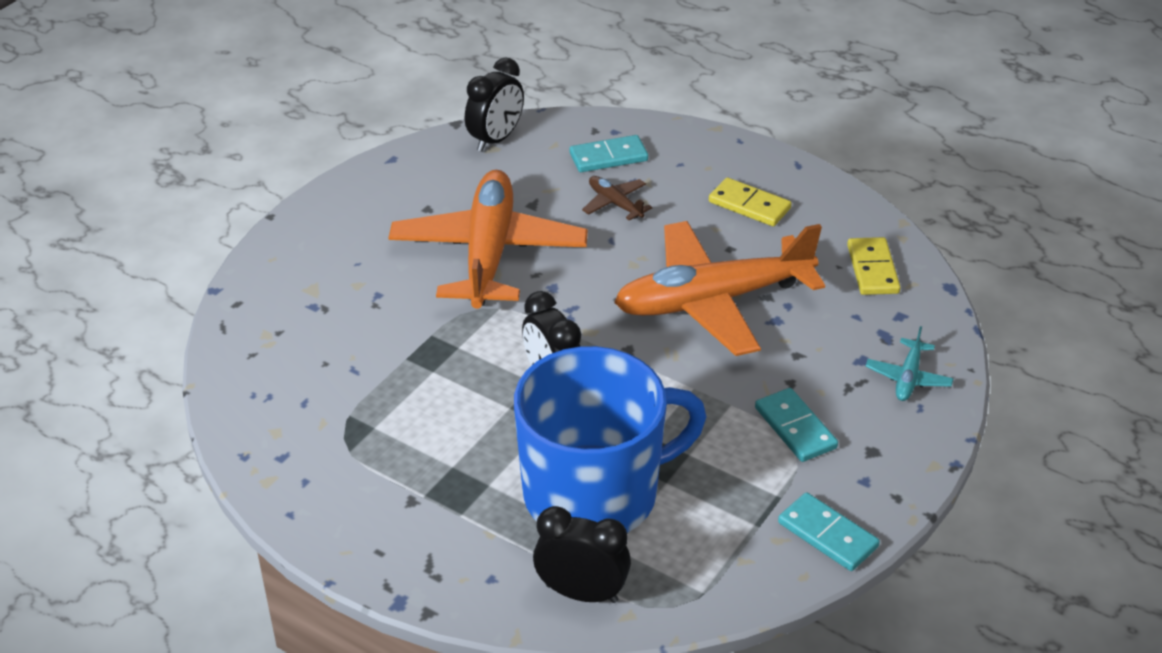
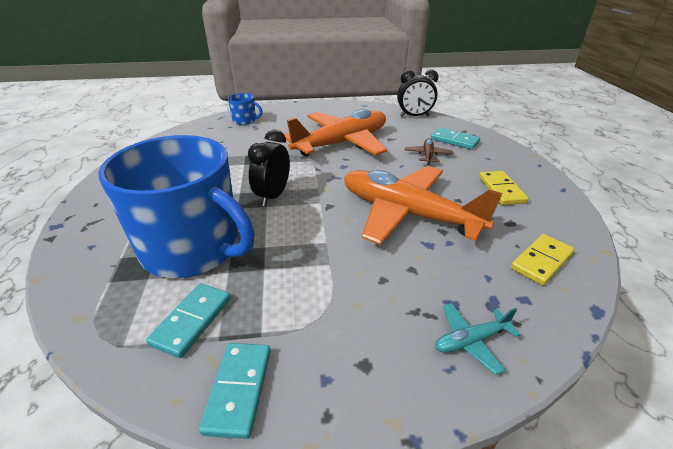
camera: 50 degrees right, 5 degrees down
black clock [533,506,631,603] -> none
turquoise domino [755,388,838,462] -> turquoise domino moved to [146,283,231,358]
none -> blue mug [228,93,262,125]

